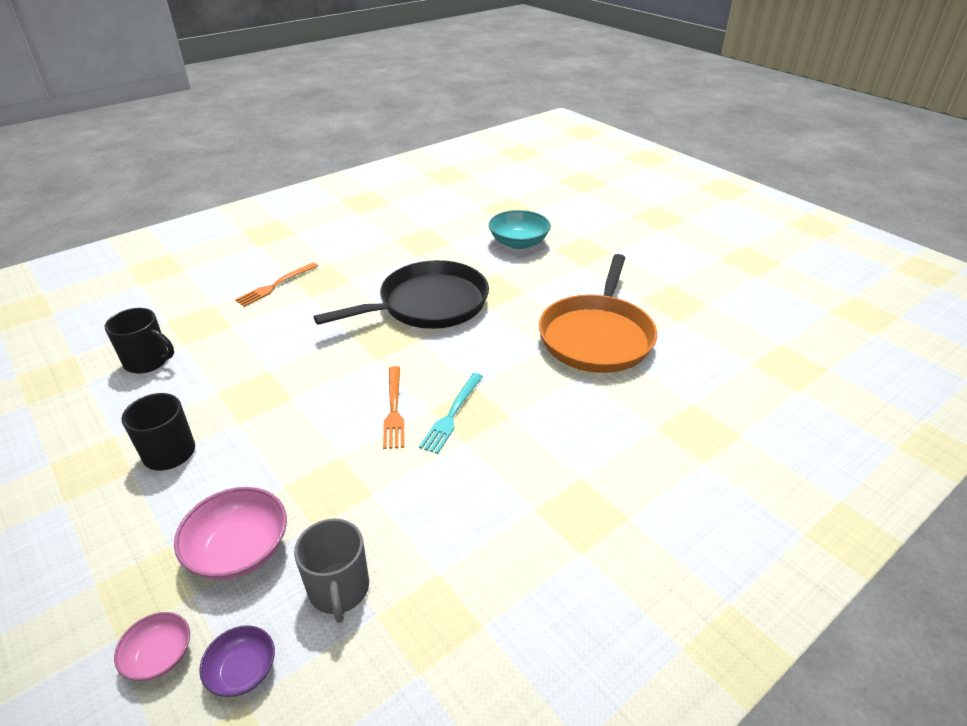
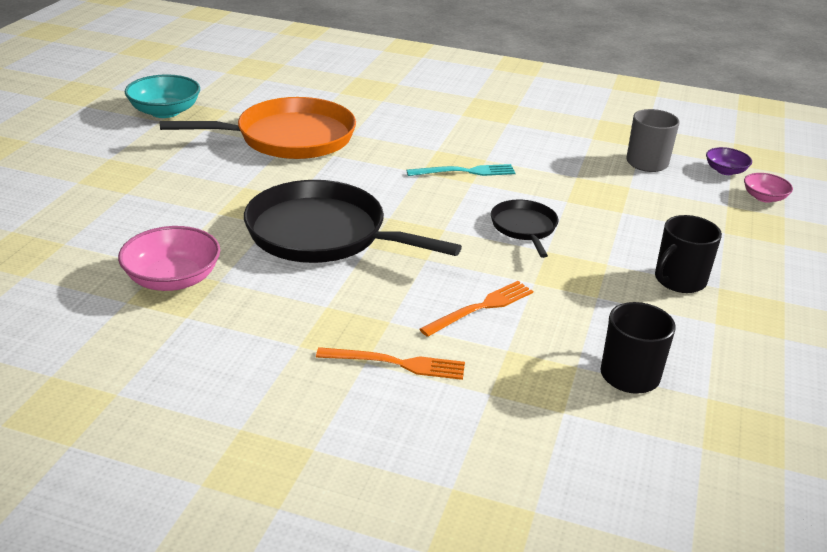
camera: 125 degrees left, 5 degrees down
pink bowl [174,487,287,580] -> pink bowl moved to [118,226,220,291]
orange fork [383,366,404,449] -> orange fork moved to [420,281,533,337]
turquoise bowl [489,210,551,249] -> turquoise bowl moved to [125,74,200,118]
none -> black pan [491,200,558,258]

